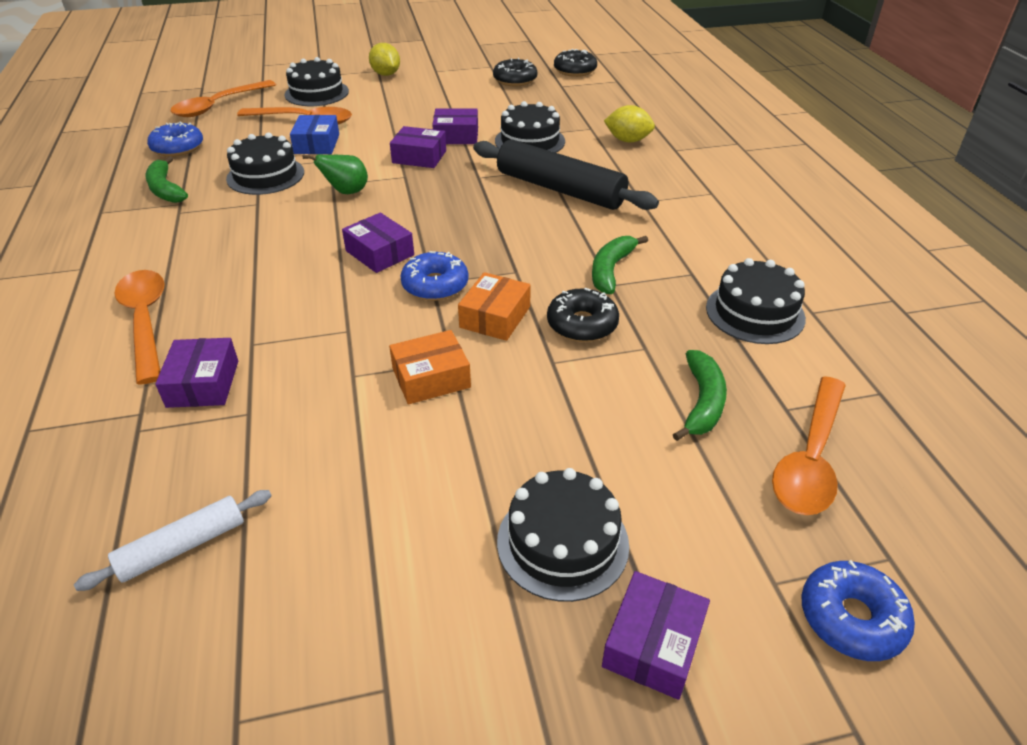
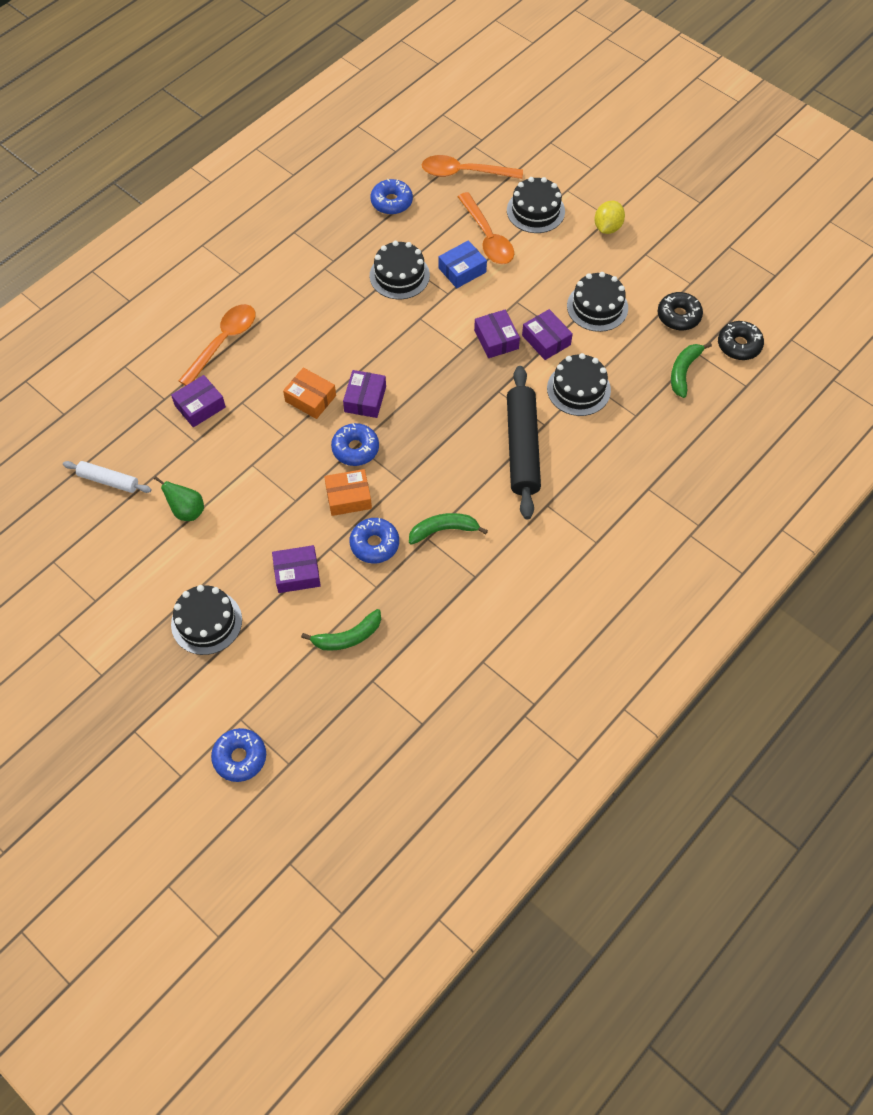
camera: 55 degrees right, 20 degrees up
green banana [146,156,188,203] -> green banana moved to [671,343,712,398]
green pear [303,154,368,194] -> green pear moved to [154,476,204,521]
orange box [389,330,471,404] -> orange box moved to [283,368,336,419]
black donut [547,288,619,342] -> blue donut [350,518,399,563]
purple box [602,571,710,700] -> purple box moved to [272,545,321,593]
yellow lemon [604,105,655,142] -> none
black cake [706,258,806,344] -> black cake moved to [567,272,628,332]
orange spoon [772,376,846,515] -> none

